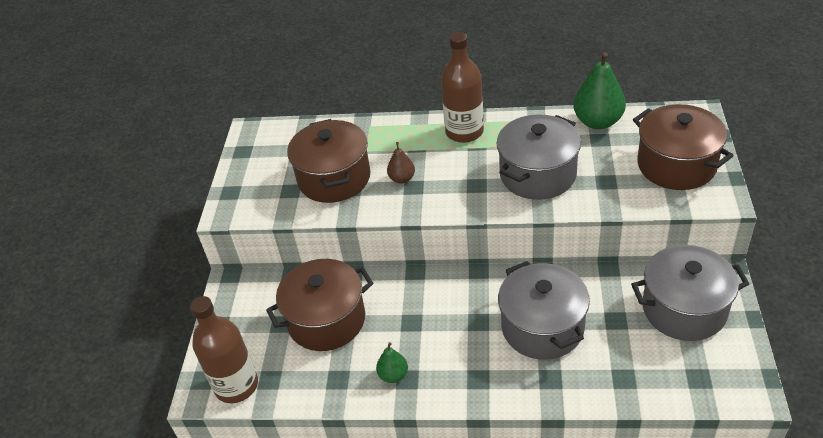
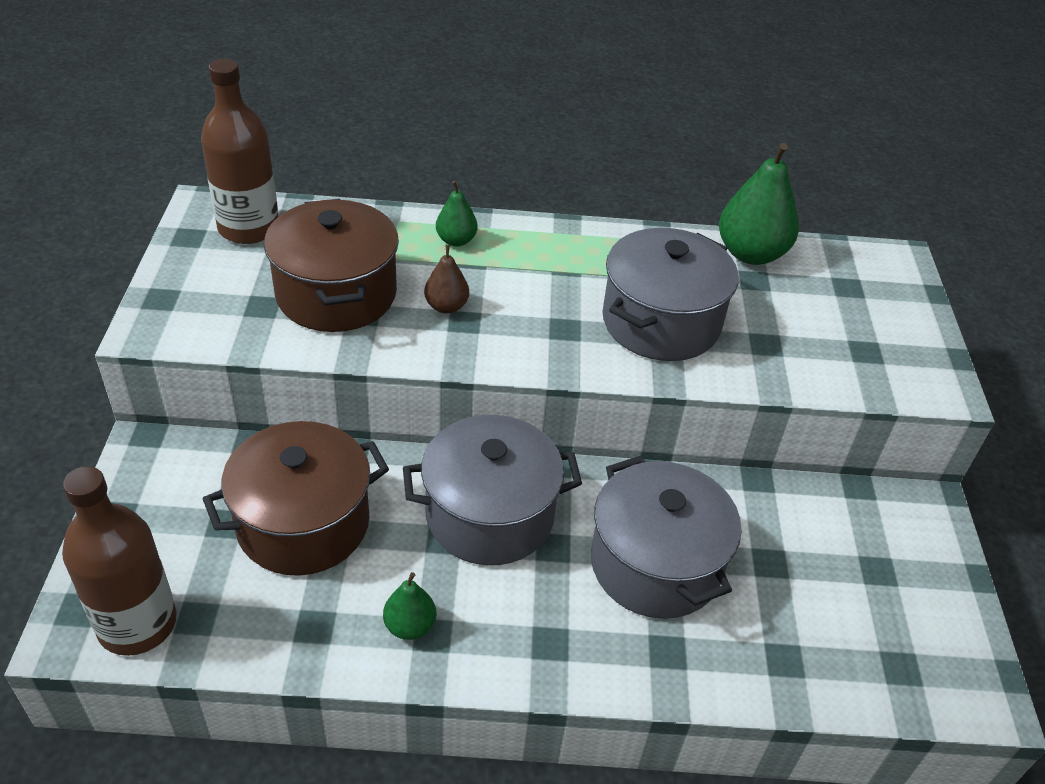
camera: 10 degrees left, 0 degrees up
brown bottle [441,32,484,143] -> brown bottle moved to [201,59,278,244]
grey pot [631,245,749,341] -> grey pot moved to [403,415,582,565]
brown pot [633,104,734,190] -> none
none -> green pear [436,181,478,247]

